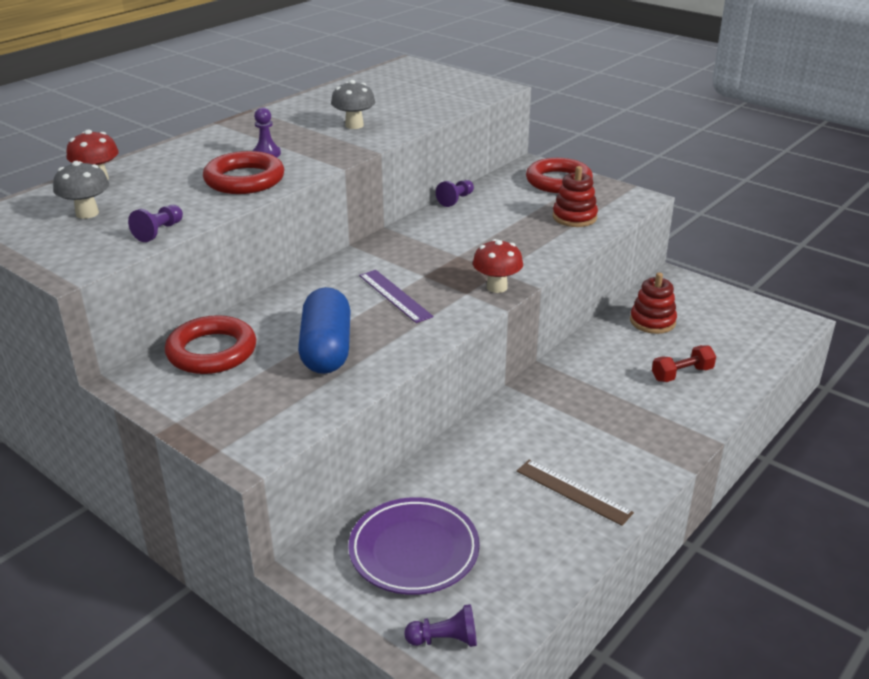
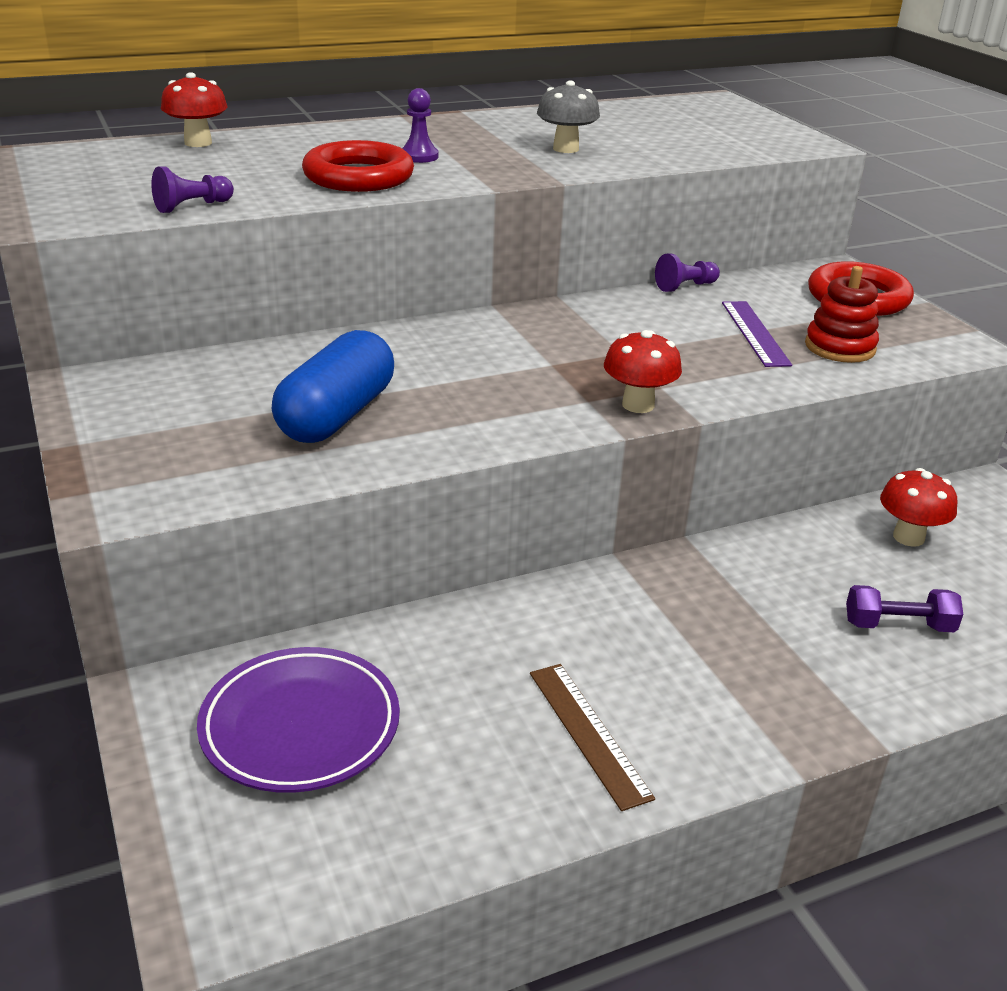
camera: 25 degrees right, 0 degrees up
grey mushroom [53,161,109,219] -> none
red ring [165,315,256,374] -> none
purple ruler [359,270,433,323] -> purple ruler moved to [722,301,792,367]
purple pawn [404,604,477,647] -> none
red stacking toy [630,272,677,334] -> red mushroom [880,468,957,547]
red dumbbell [652,345,716,382] -> purple dumbbell [846,585,963,632]

